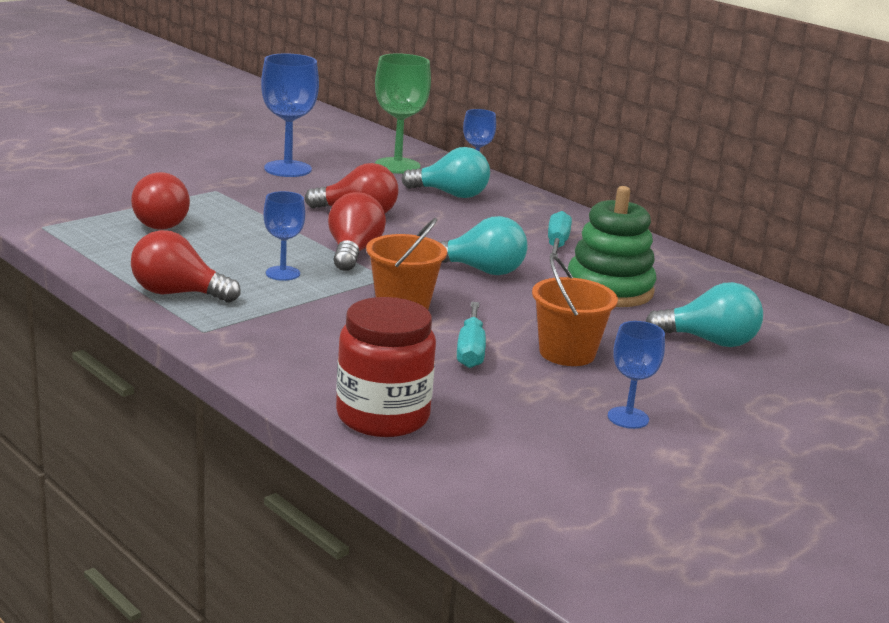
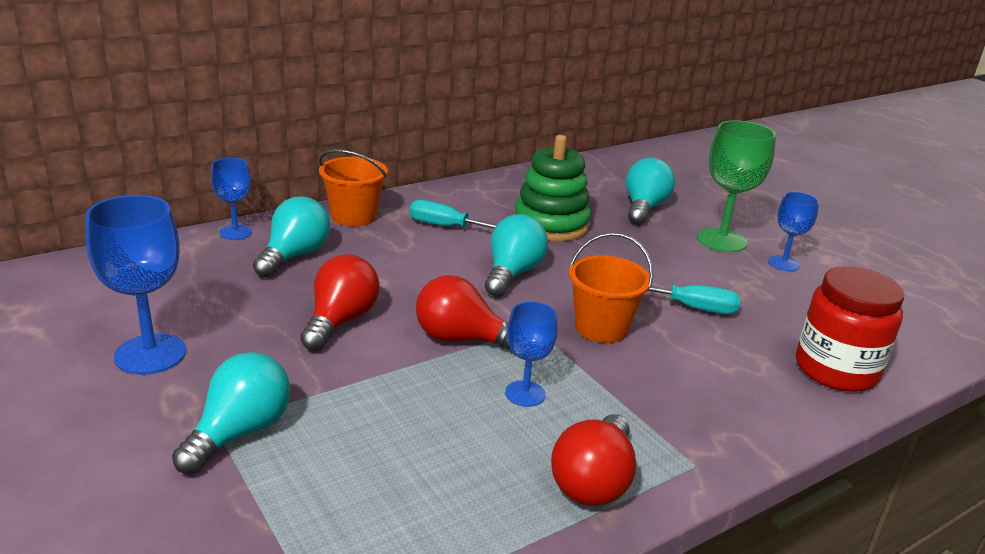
camera: 80 degrees left, 5 degrees up
red light bulb [131,172,190,230] -> none
green goblet [375,53,431,174] -> green goblet moved to [697,120,776,252]
orange bucket [532,255,618,366] -> orange bucket moved to [319,149,388,226]
none -> turquoise light bulb [172,352,290,474]

